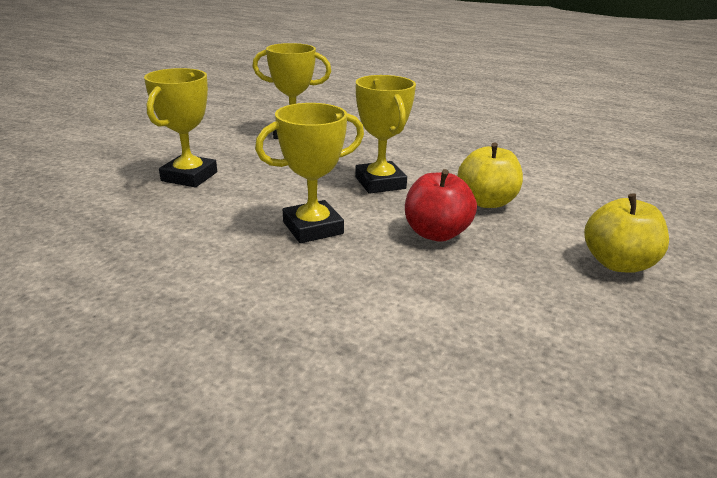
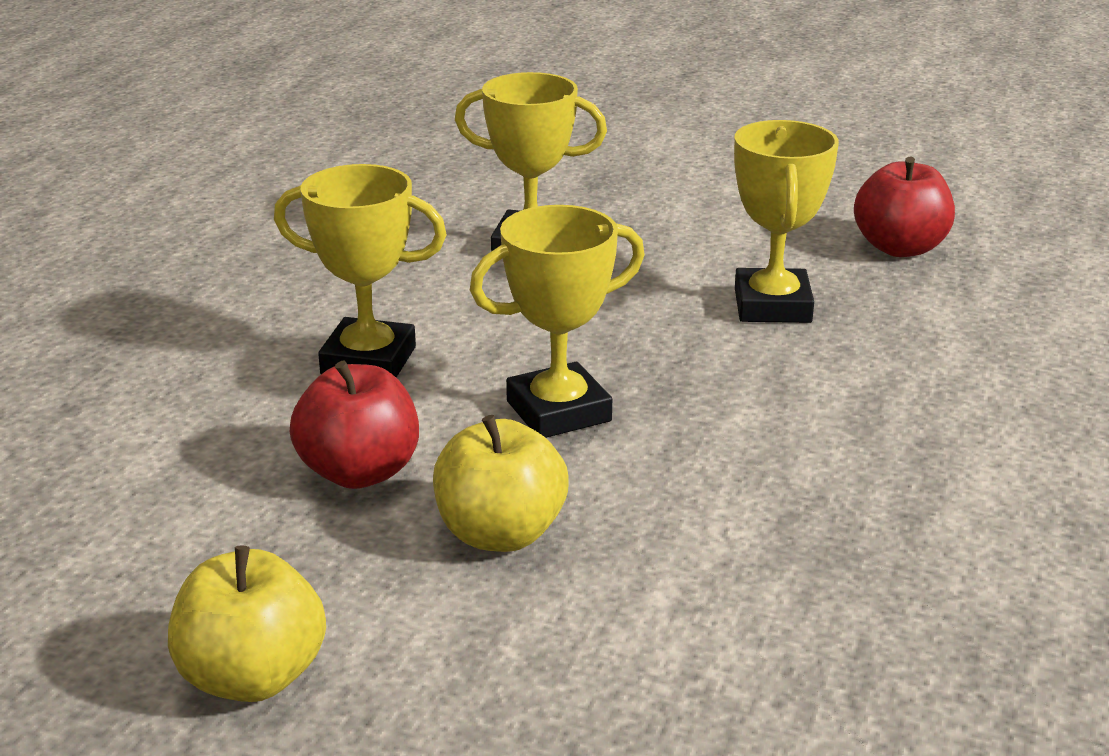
camera: 85 degrees right, 0 degrees up
yellow trophy [255,103,364,243] -> yellow trophy turned 45 degrees counterclockwise [274,164,447,378]
none -> red apple [854,157,955,257]

